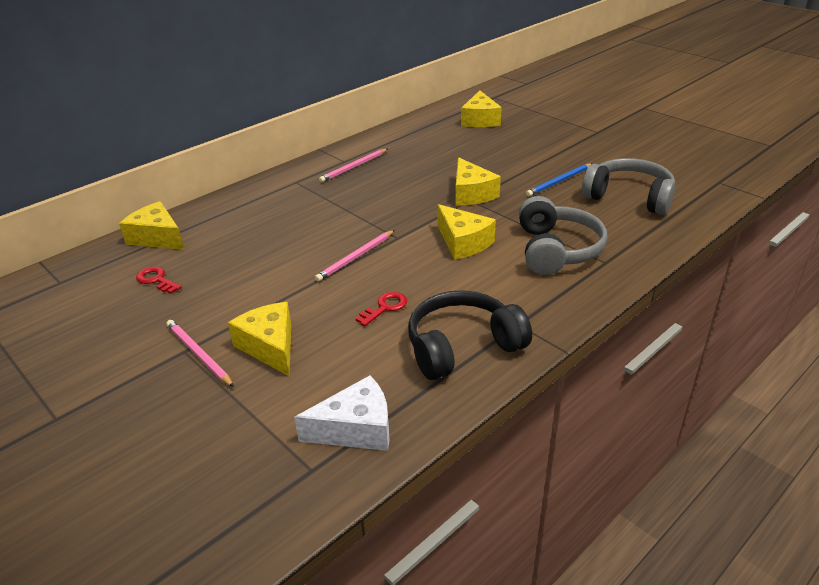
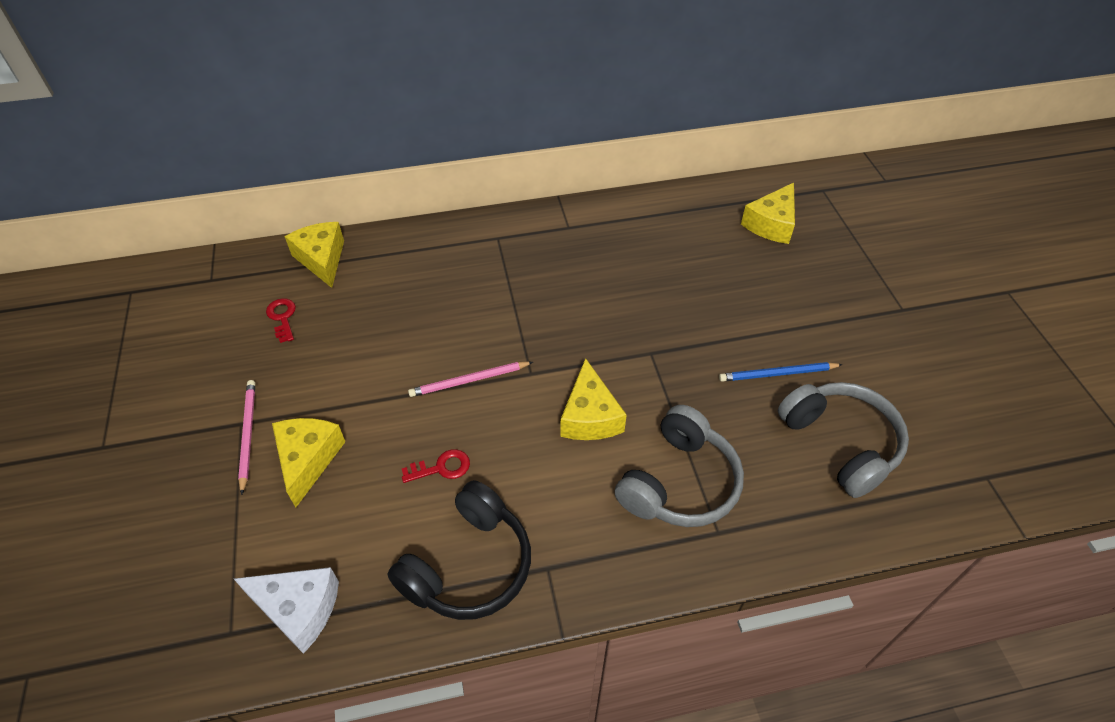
camera: 30 degrees right, 15 degrees up
pink pencil [319,149,387,182] -> none
black headphones [408,290,532,380] -> black headphones turned 120 degrees clockwise [387,480,531,620]
yellow cheese [455,157,501,206] -> none

